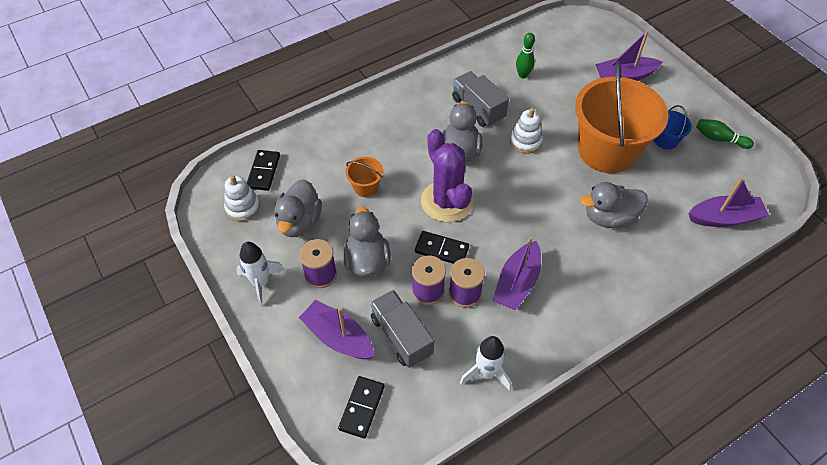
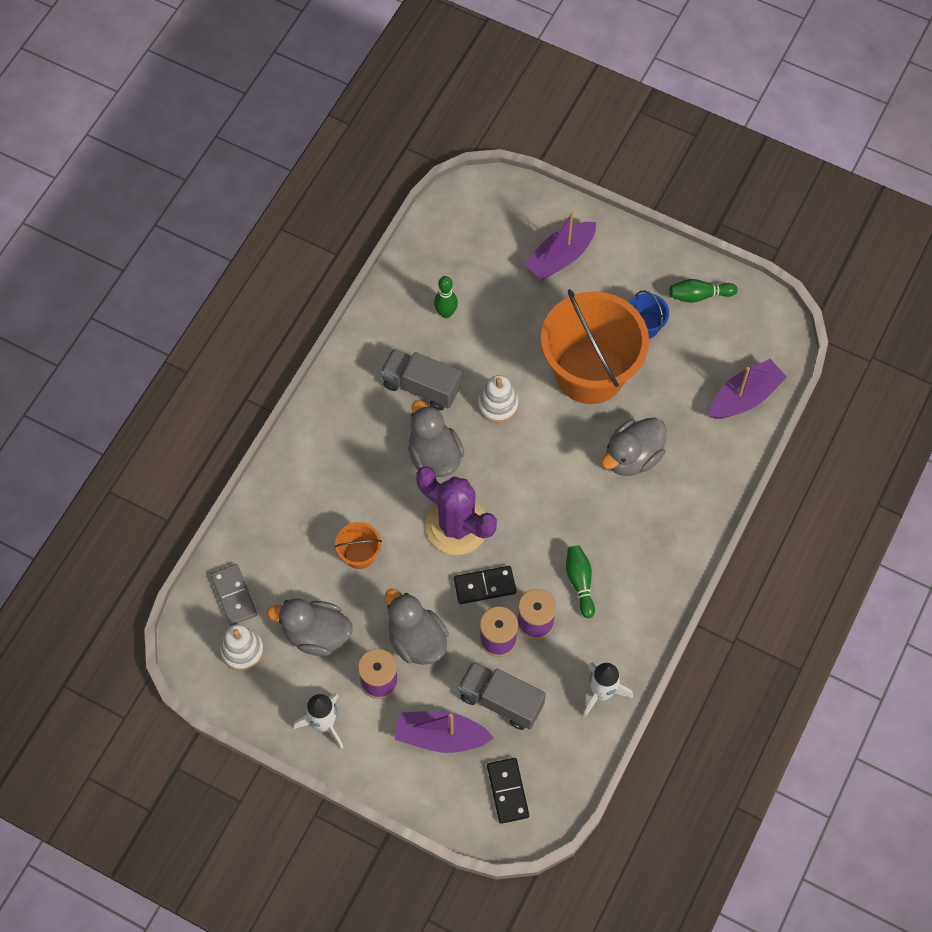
camera: 30 degrees left, 10 degrees up
black domino [247,150,280,191] -> grey domino [210,564,257,626]
grey duck [274,179,322,237] -> grey duck turned 120 degrees clockwise [267,598,352,656]
purple boat [493,237,541,310] -> green bowling pin [566,545,595,618]

